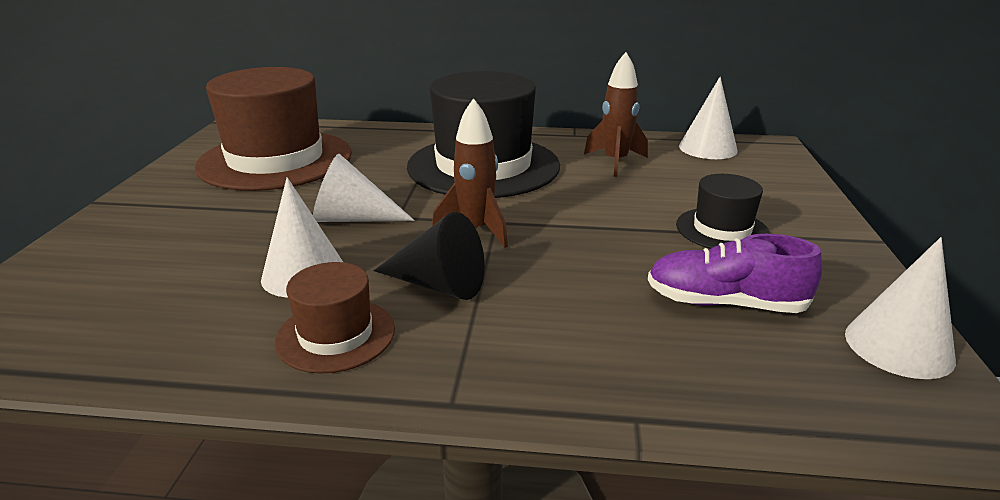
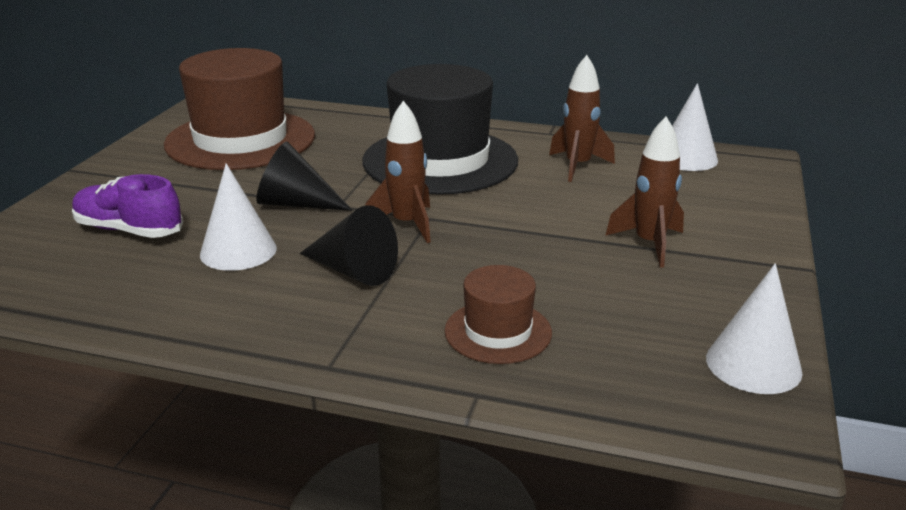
camera: 10 degrees right, 0 degrees up
brown hat [275,262,395,374] -> brown hat moved to [444,265,552,364]
white cone [313,154,415,222] -> black cone [256,142,353,211]
purple shoe [648,234,822,313] -> purple shoe moved to [72,174,183,238]
black hat [676,174,770,249] -> brown rocket [605,117,684,268]

